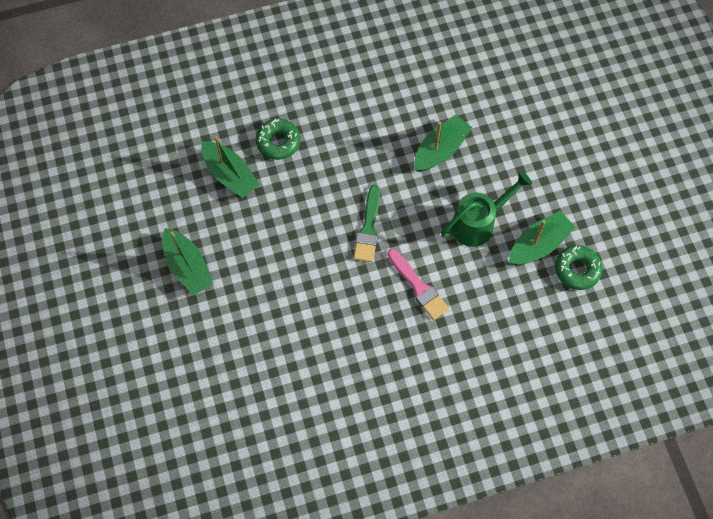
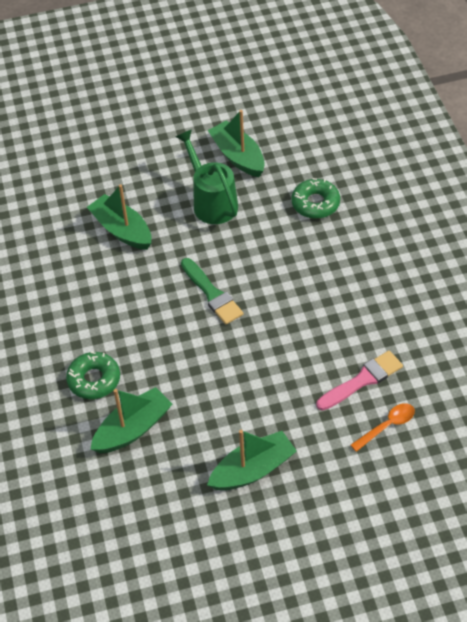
camera: 85 degrees left, 15 degrees down
green brush [354,185,380,262] -> green brush turned 45 degrees clockwise [181,258,243,325]
pink brush [388,249,449,320] -> pink brush moved to [316,351,403,410]
green donut [555,245,603,290] -> green donut moved to [292,178,340,219]
none -> orange spoon [351,403,415,452]

